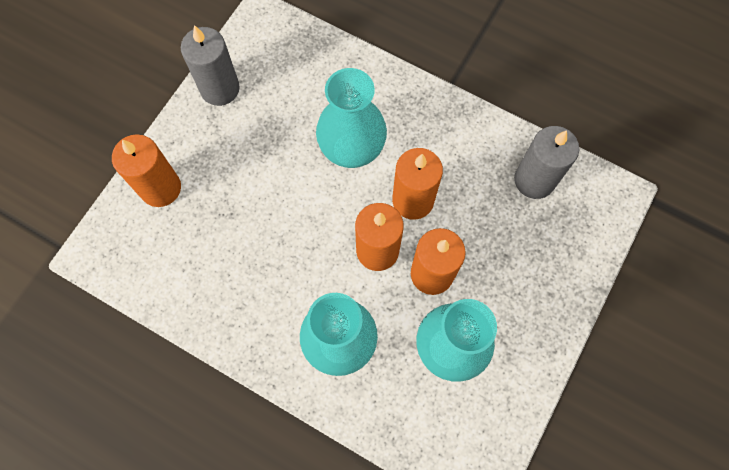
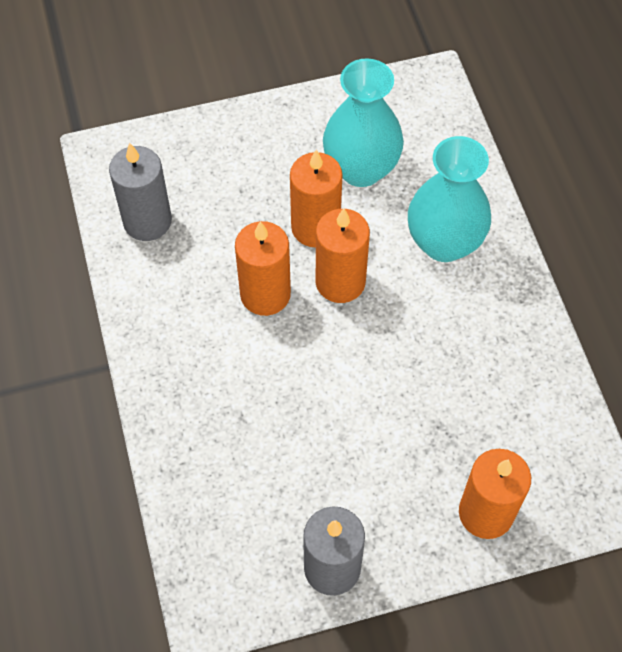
camera: 135 degrees left, 10 degrees down
turquoise vase [316,68,387,168] -> none

